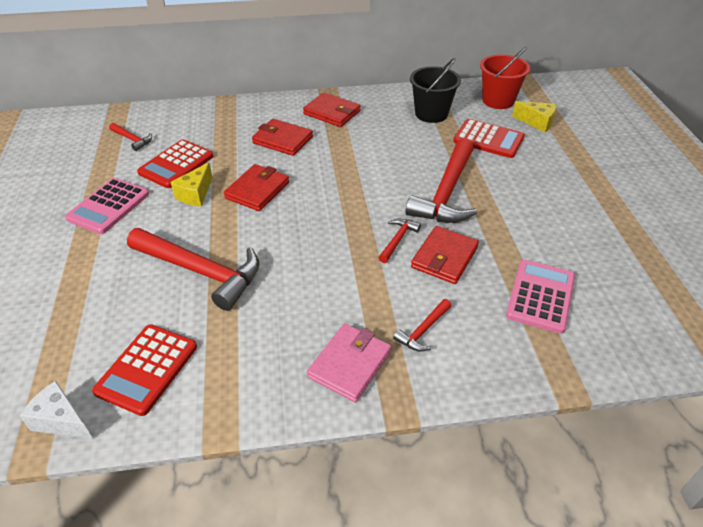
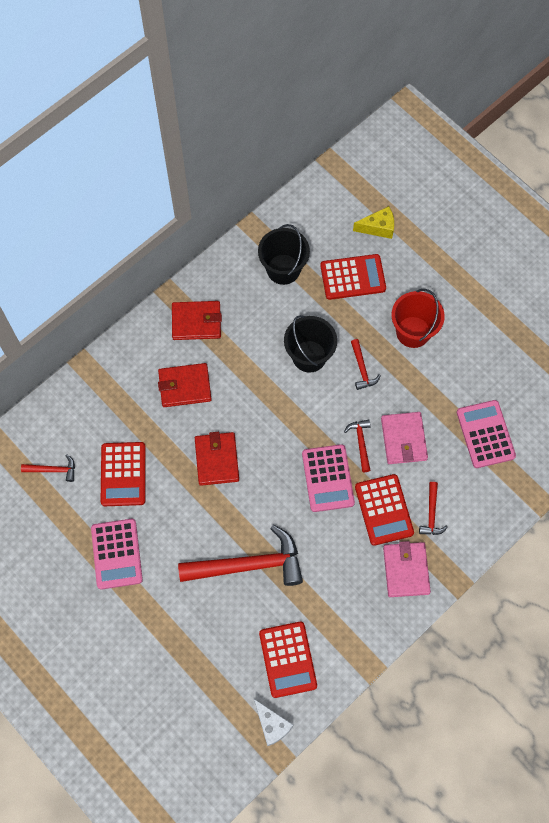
camera: 35 degrees left, 25 degrees up
white cheese [19,381,93,439] -> white cheese turned 120 degrees counterclockwise [254,699,293,746]
yellow cheese [171,162,213,206] -> none
red hammer [405,139,477,223] -> red hammer [351,339,381,390], size x0.46
red wallet [411,226,479,284] -> pink wallet [381,412,428,464]
red bucket [480,47,530,109] -> red bucket moved to [391,289,445,348]
none -> black bucket [284,315,337,373]
none -> pink calculator [302,444,355,512]
none -> red calculator [355,474,414,546]

